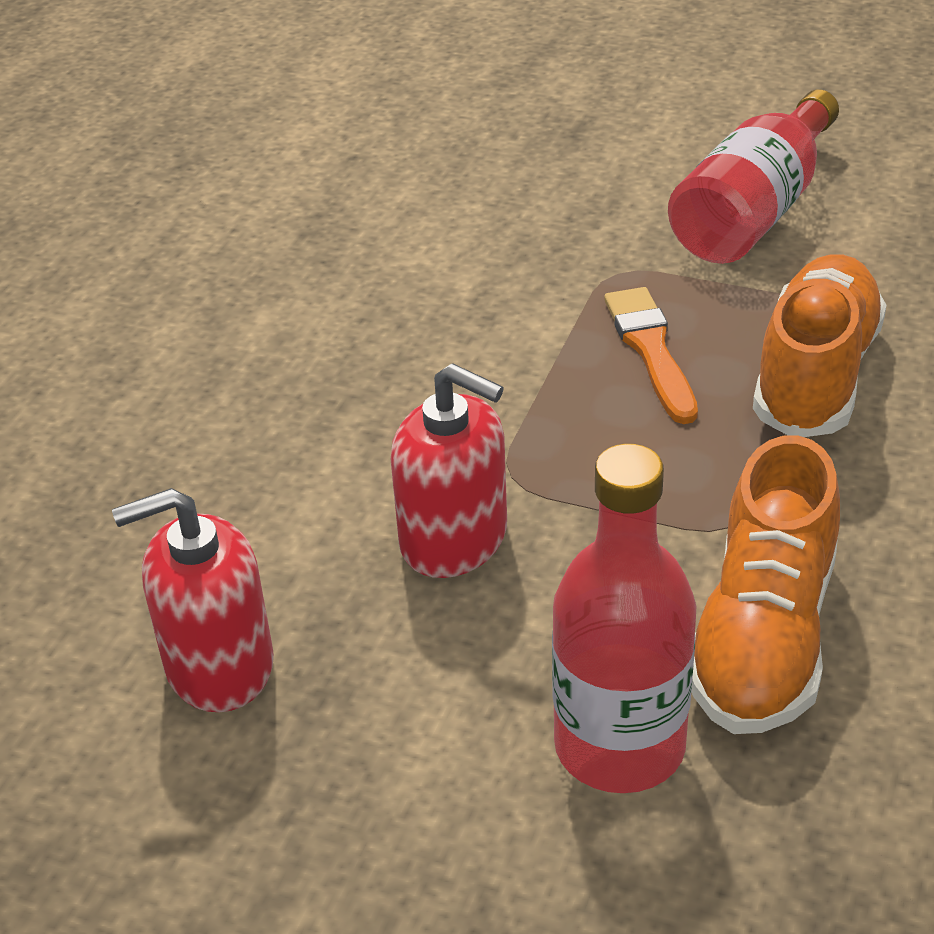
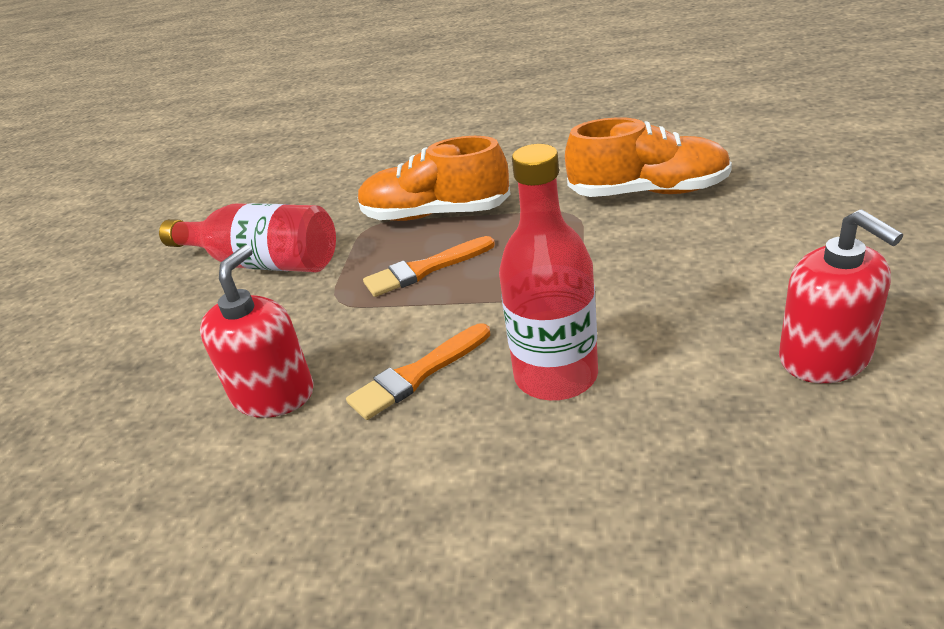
camera: 100 degrees left, 5 degrees down
red soap dispenser [391,363,507,578] -> red soap dispenser moved to [200,245,314,418]
red bottle [552,444,696,793] -> red bottle moved to [499,144,598,401]
none -> orange brush [346,323,490,420]

